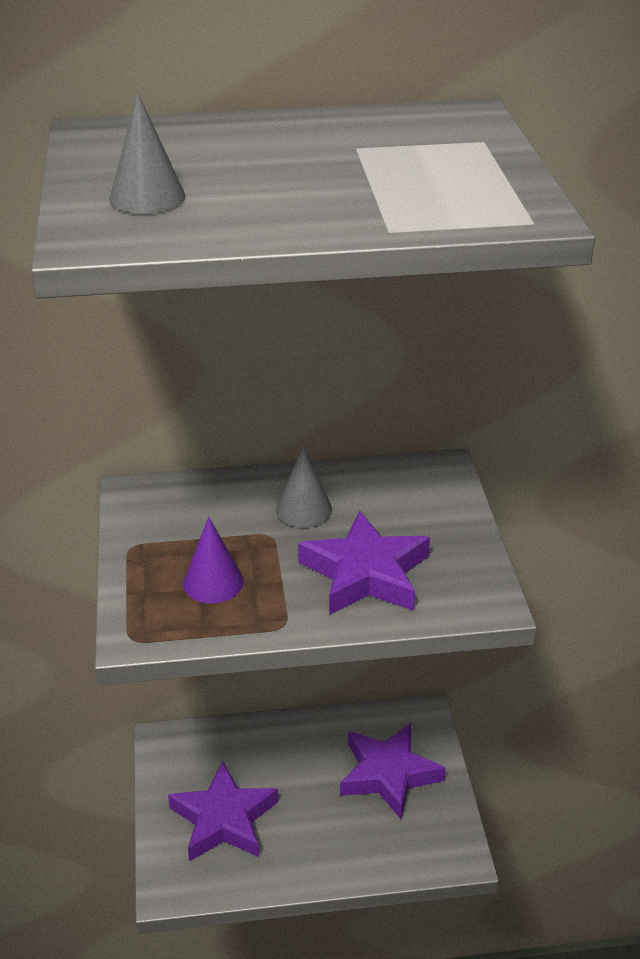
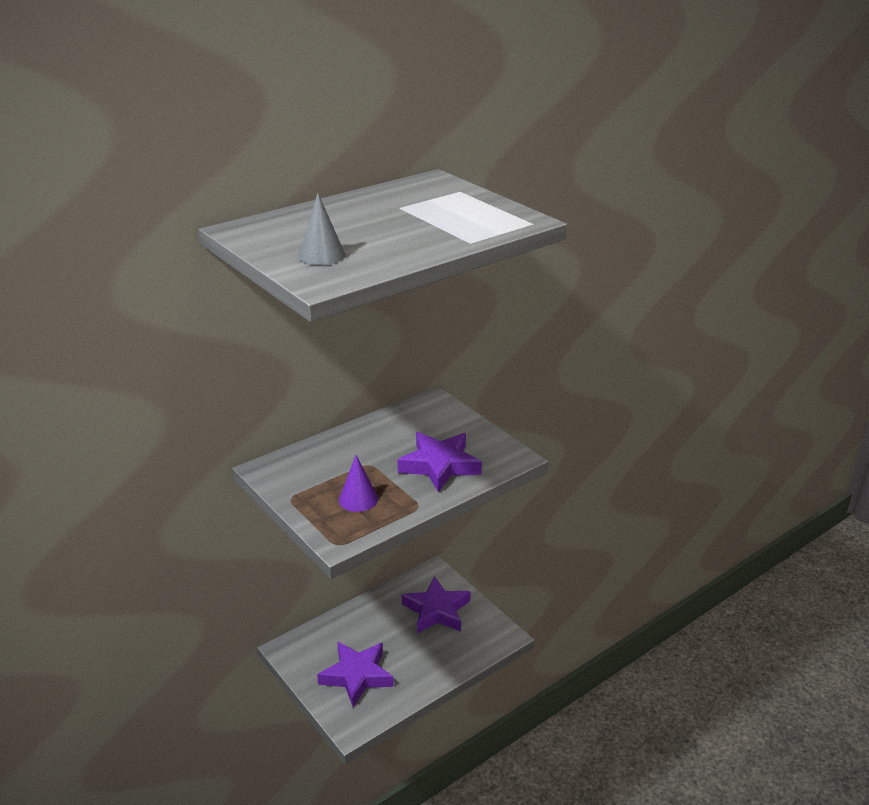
camera: 30 degrees left, 5 degrees down
grey cone [276,446,332,528] -> none

